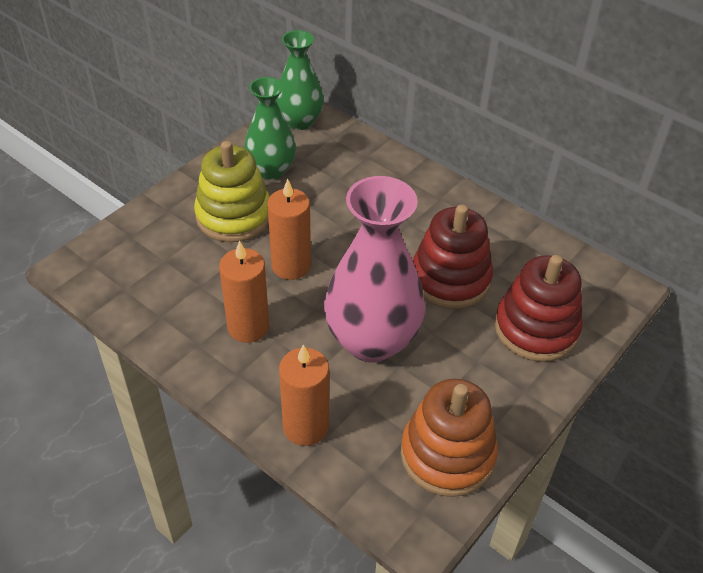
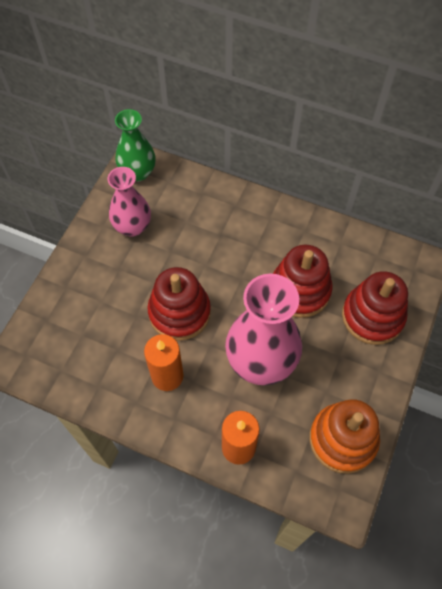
camera: 15 degrees left, 15 degrees up
yellow stacking toy [194,141,270,242] -> none
green vase [244,77,296,180] -> pink vase [108,167,151,237]
orange candle [267,179,311,280] -> red stacking toy [147,267,211,341]

